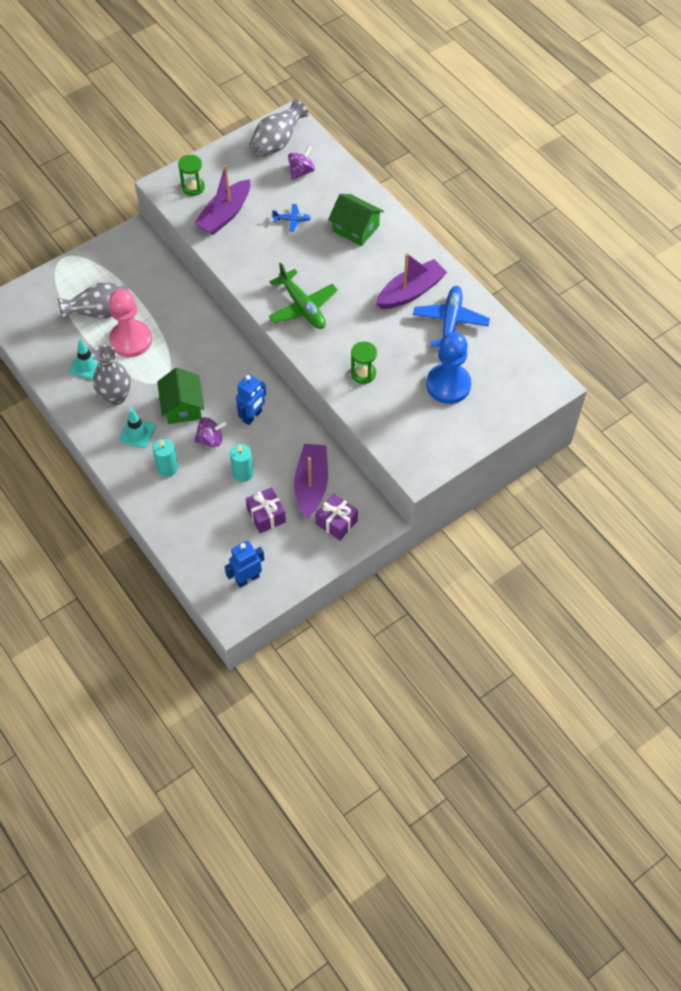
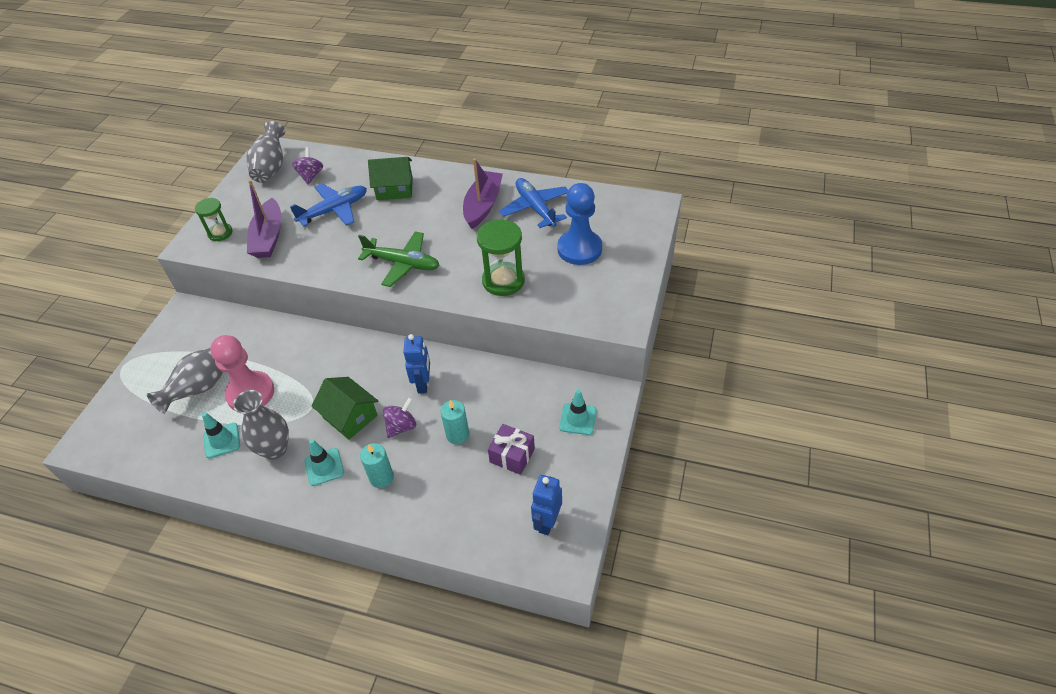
camera: 35 degrees left, 10 degrees down
blue plane [272,204,311,232] -> blue plane [290,184,367,227], size x2.00
purple boat [294,444,328,519] -> none
purple gift [315,493,358,541] -> turquoise traffic cone [559,389,597,435]
green hourglass [351,341,377,384] -> green hourglass [477,220,525,296], size x1.62

